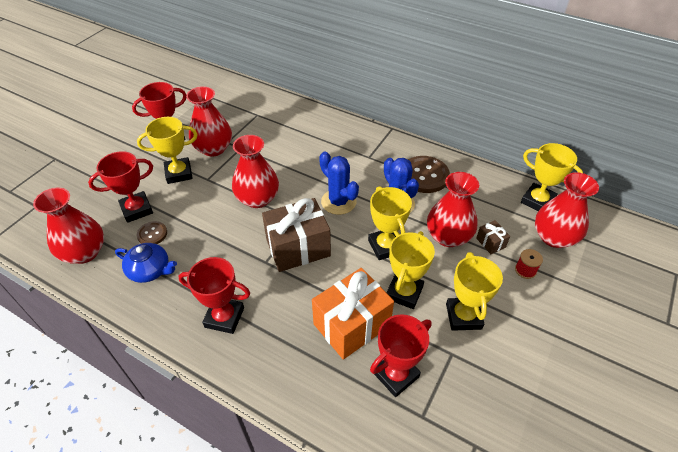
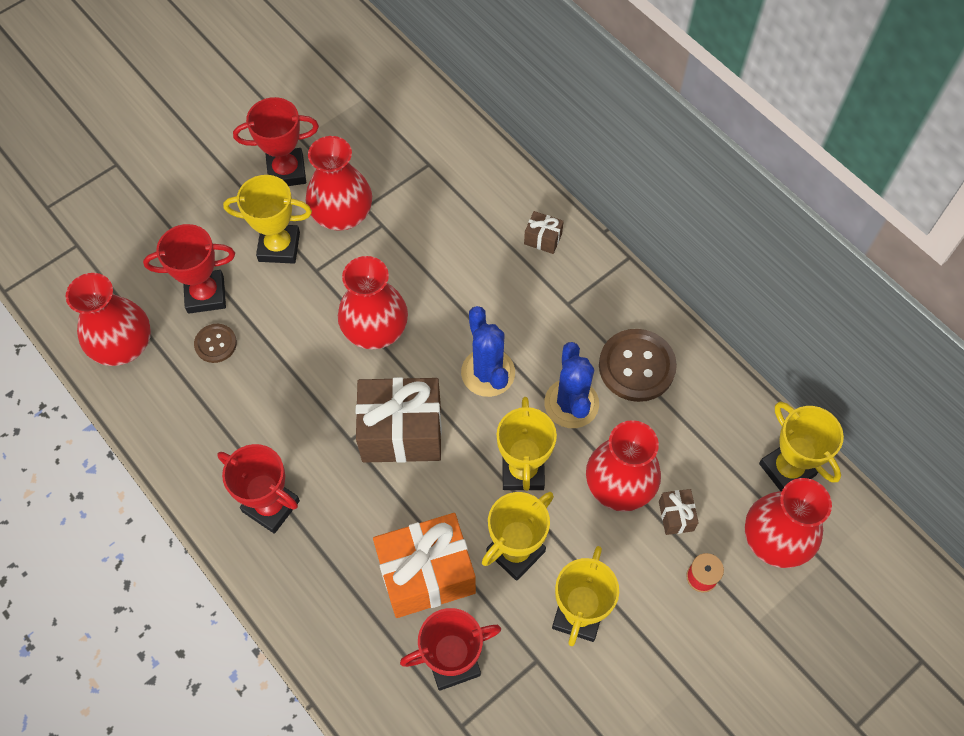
camera: 20 degrees right, 15 degrees up
blue teapot [115,243,177,283] -> none
none -> brown gift [524,211,564,254]

